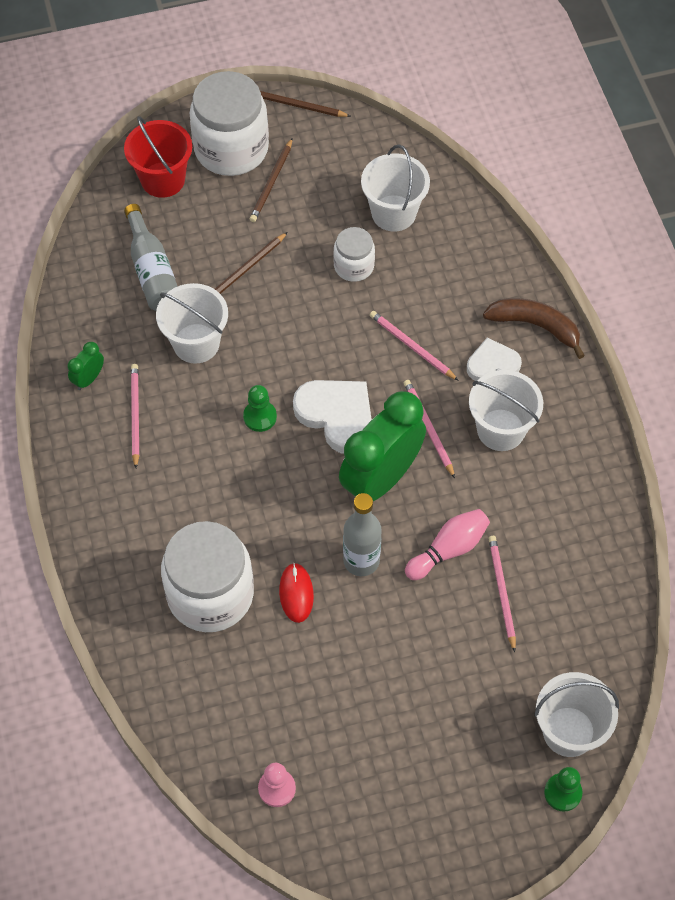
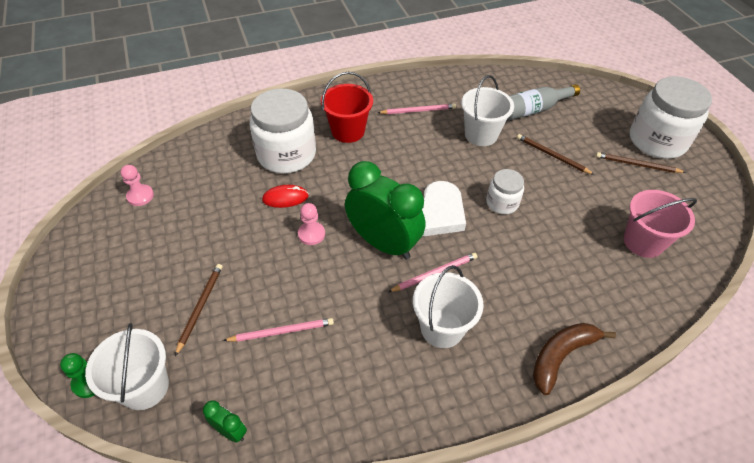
camera: 85 degrees right, 10 degrees down
green clock [68,342,104,390] -> green clock moved to [203,400,247,443]
red bucket [124,116,192,198] -> red bucket moved to [321,72,373,143]
green pawn [243,385,277,432] -> none
brown pencil [260,91,351,117] -> brown pencil moved to [175,264,222,356]
white jar [333,227,375,282] -> white jar moved to [486,169,524,214]
grey bottle [343,493,382,576] -> pink pawn [298,203,325,245]
white bucket [361,145,430,232] -> pink bucket [624,190,697,258]
pink pencil [370,311,459,381] -> none
pink bowling pin [405,509,490,580] -> none
white heart [467,338,522,381] -> none
brown banana [483,298,585,359] -> brown banana turned 150 degrees counterclockwise [533,323,616,395]

